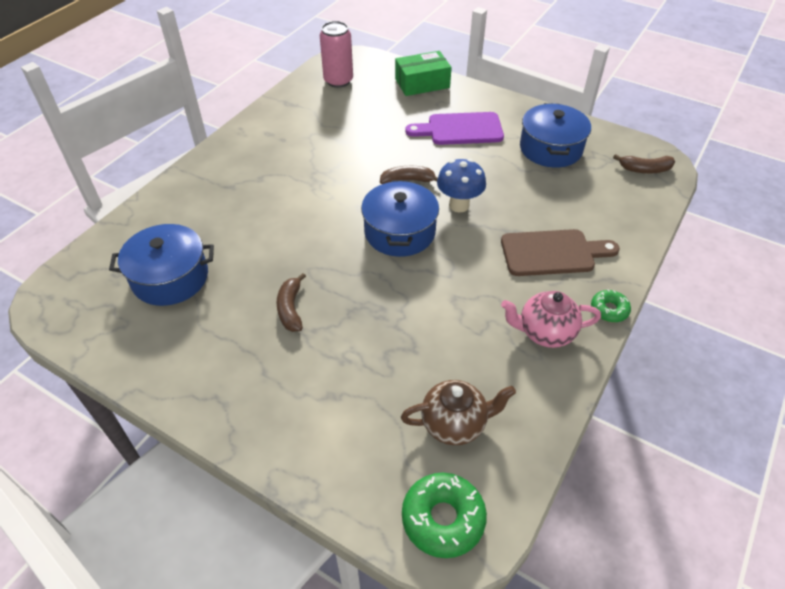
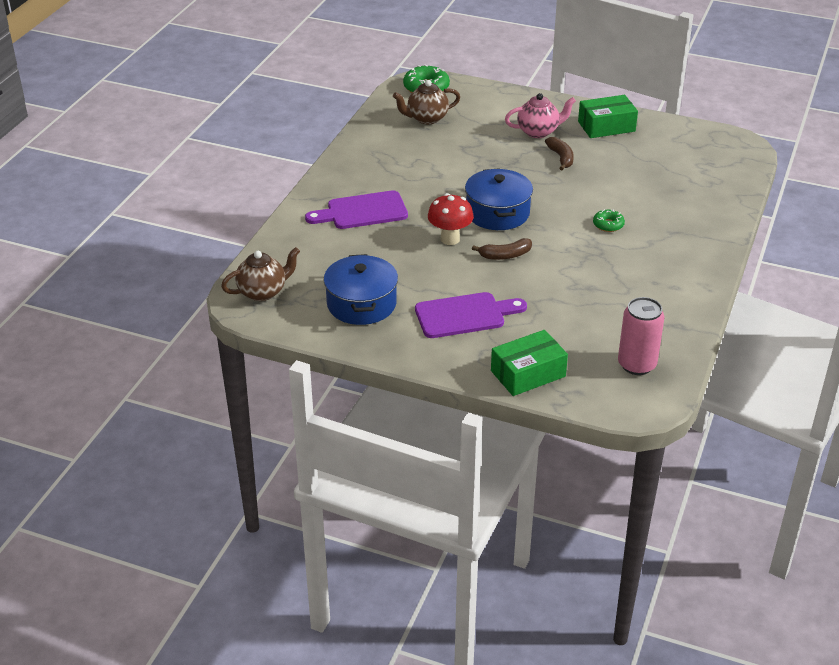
camera: 170 degrees right, 10 degrees down
blue pot [109,224,214,306] -> none
blue mushroom [437,159,486,212] -> red mushroom [428,193,474,245]
brown cutting board [501,229,620,276] -> purple cutting board [305,190,408,229]
pink teapot [501,291,601,348] -> pink teapot moved to [505,93,576,138]
green donut [591,289,631,322] -> green donut moved to [593,209,625,232]
brown banana [613,154,675,173] -> brown teapot [221,247,300,301]
none -> green box [578,95,638,138]

